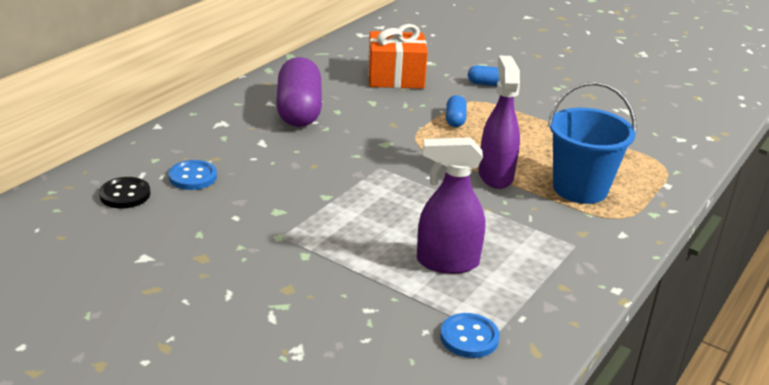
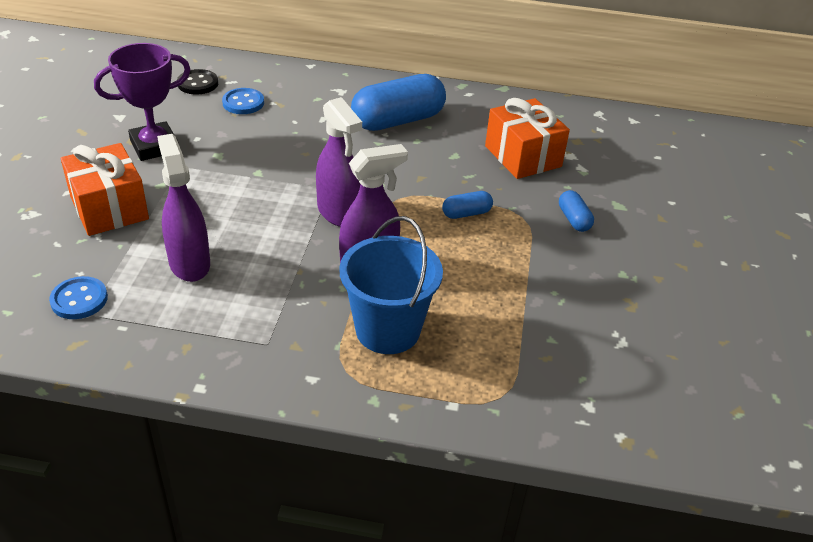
camera: 65 degrees right, 10 degrees up
purple capsule [276,57,322,127] -> blue capsule [351,74,446,131]
none -> orange gift [61,143,149,236]
none -> purple trophy [94,43,191,161]
none -> purple spray bottle [316,97,362,227]

